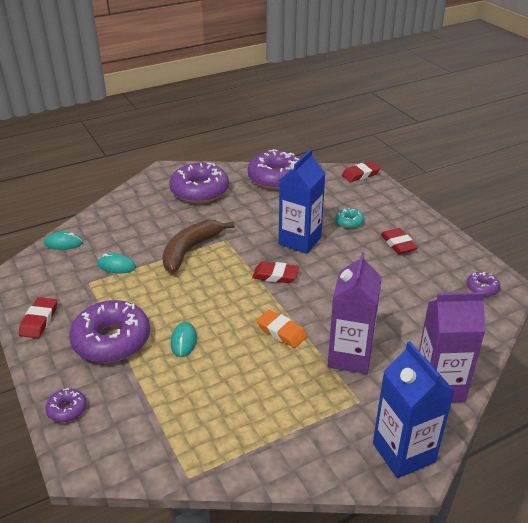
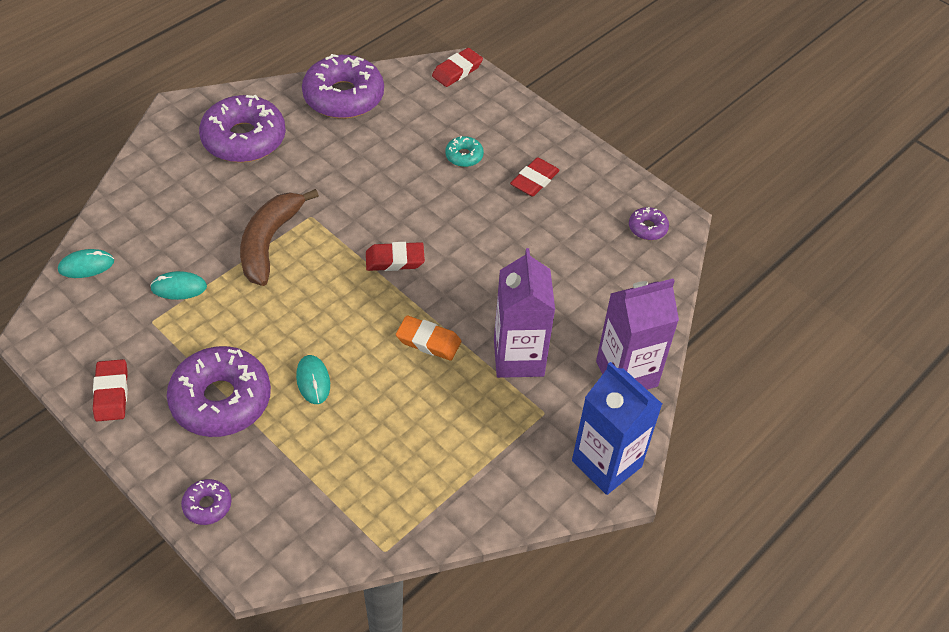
camera: 20 degrees left, 15 degrees up
blue carton [279,149,326,254] -> none
red eraser [381,228,418,254] -> red eraser turned 75 degrees clockwise [510,157,560,197]

